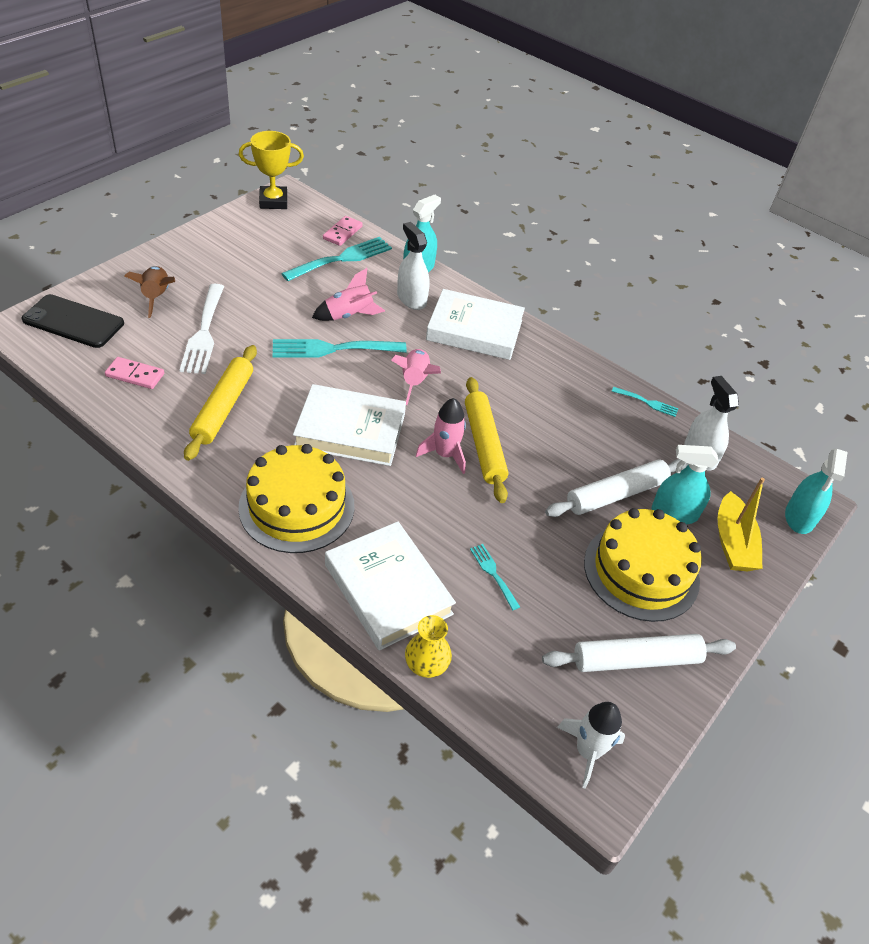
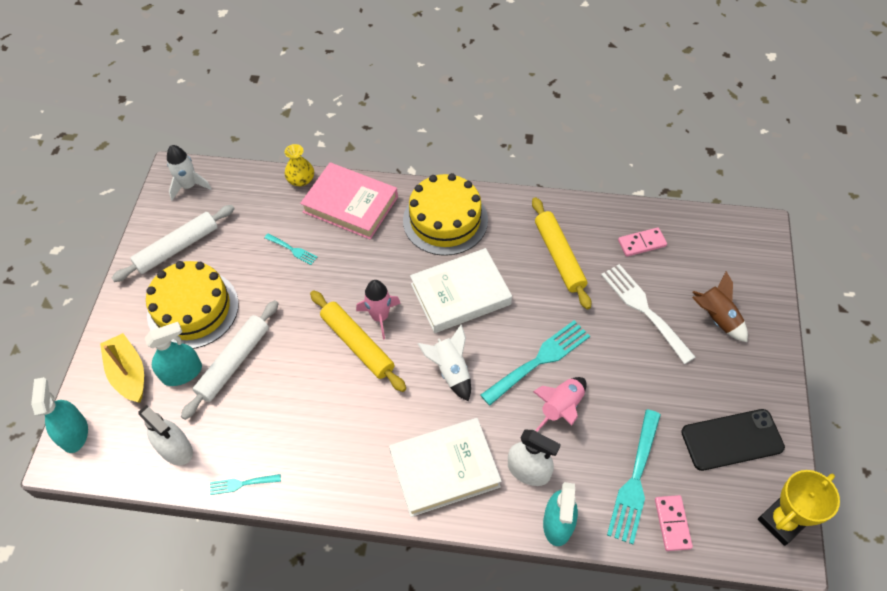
camera: 155 degrees right, 10 degrees up
black phone [22,294,124,348] -> black phone moved to [681,409,785,471]
white book [325,521,456,650] -> pink book [300,163,398,239]
pink rocket [391,349,441,405] -> white rocket [418,324,471,401]

